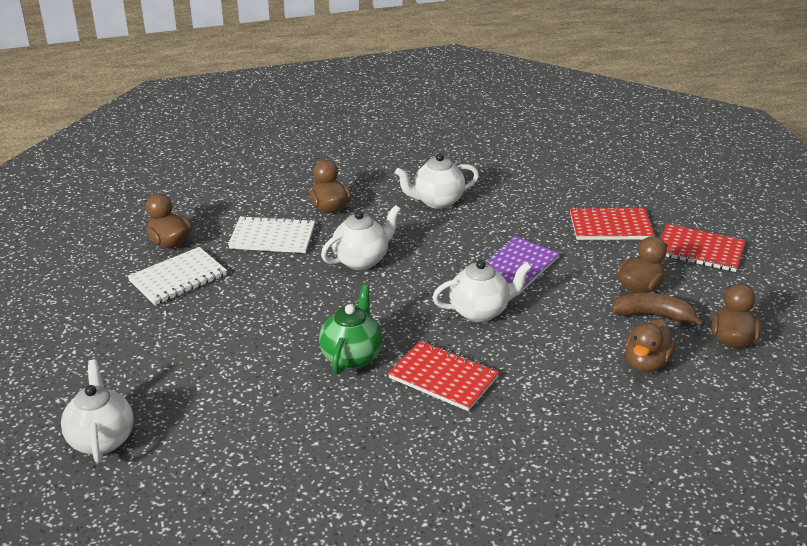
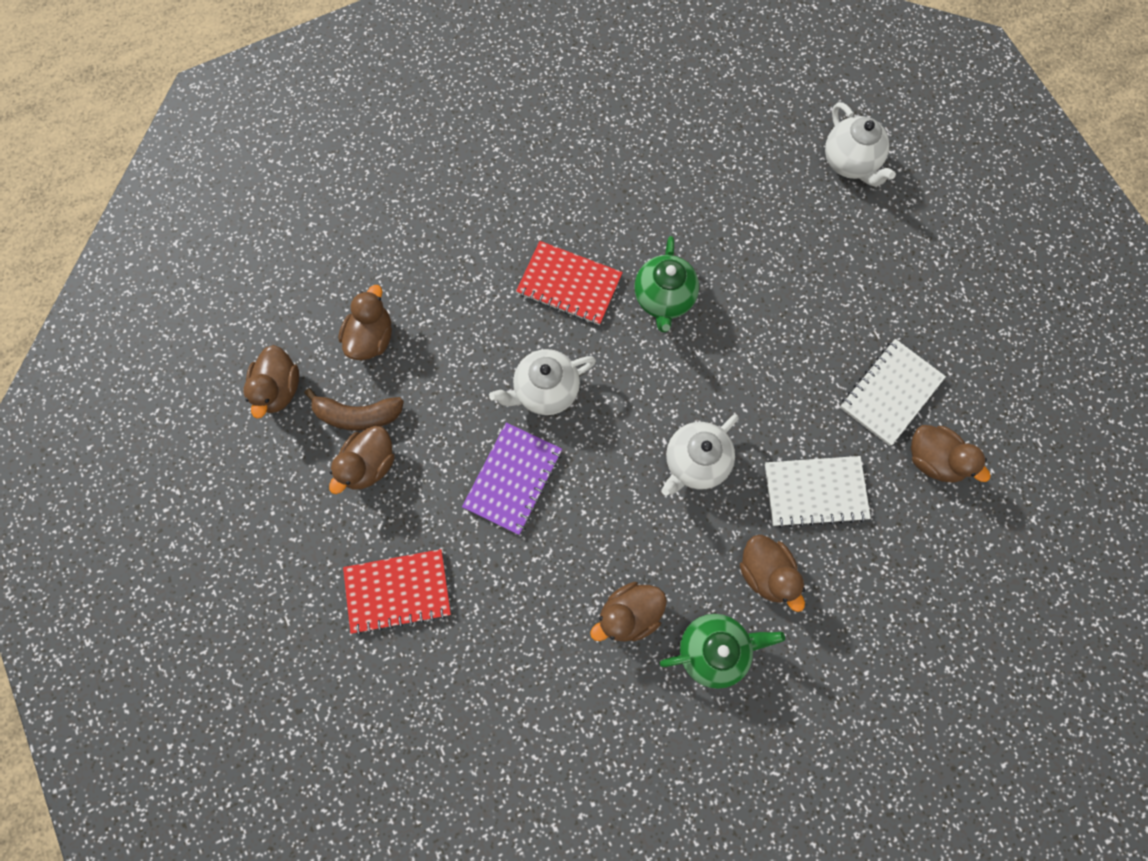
camera: 170 degrees right, 40 degrees up
white teapot [395,153,479,209] -> brown duck [590,582,667,642]
red notebook [661,224,745,272] -> none
none -> green teapot [659,614,785,689]

